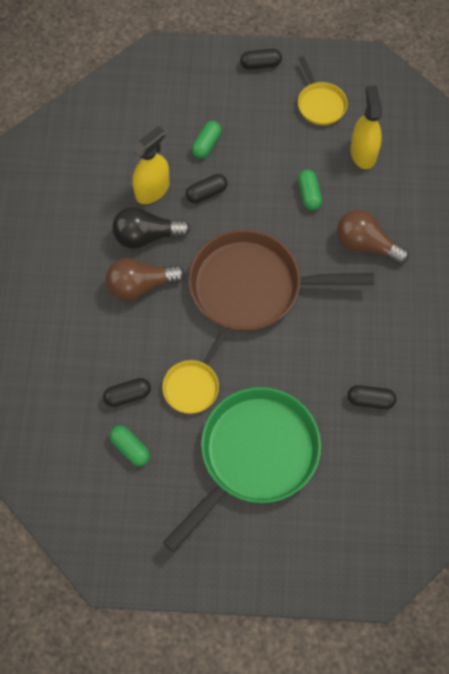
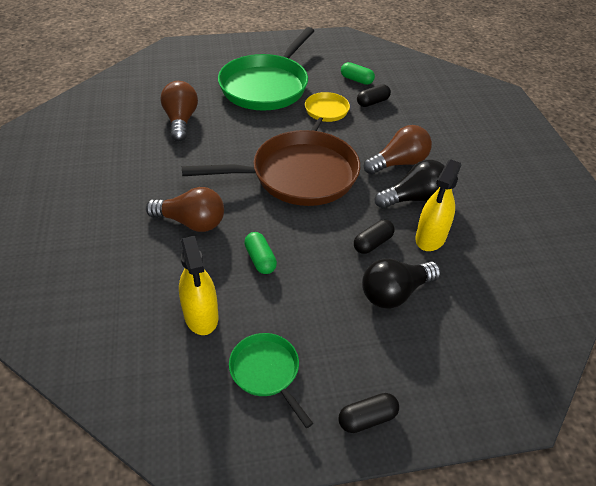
camera: 165 degrees right, 20 degrees down
green capsule [192,121,221,158] -> black light bulb [362,258,441,309]
yellow pan [298,56,348,125] -> green pan [229,333,313,428]
black capsule [347,385,396,409] -> brown light bulb [160,81,198,141]

